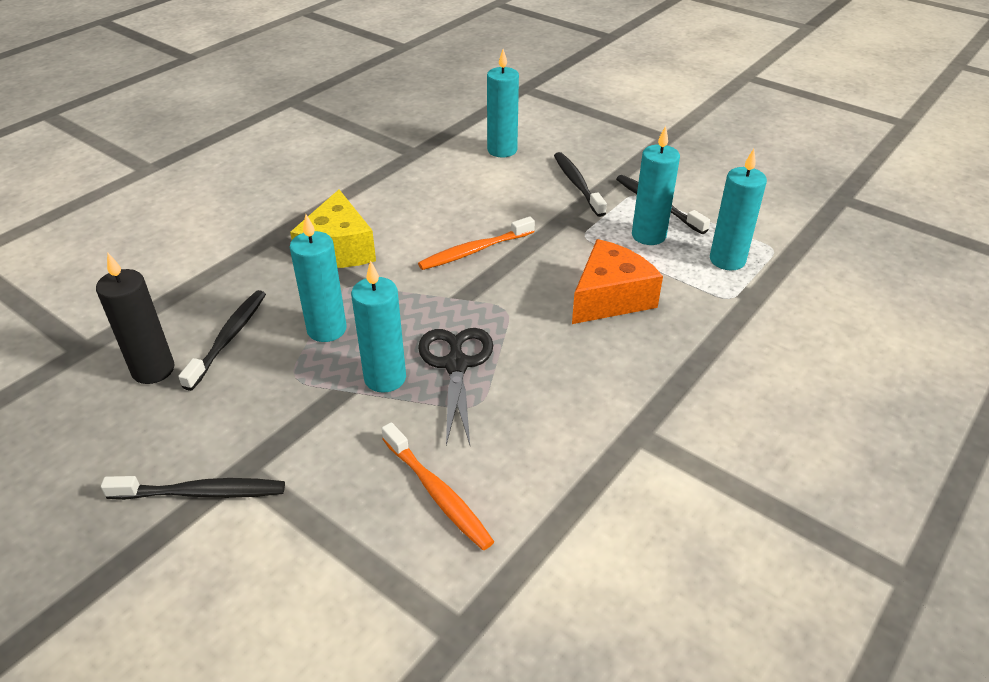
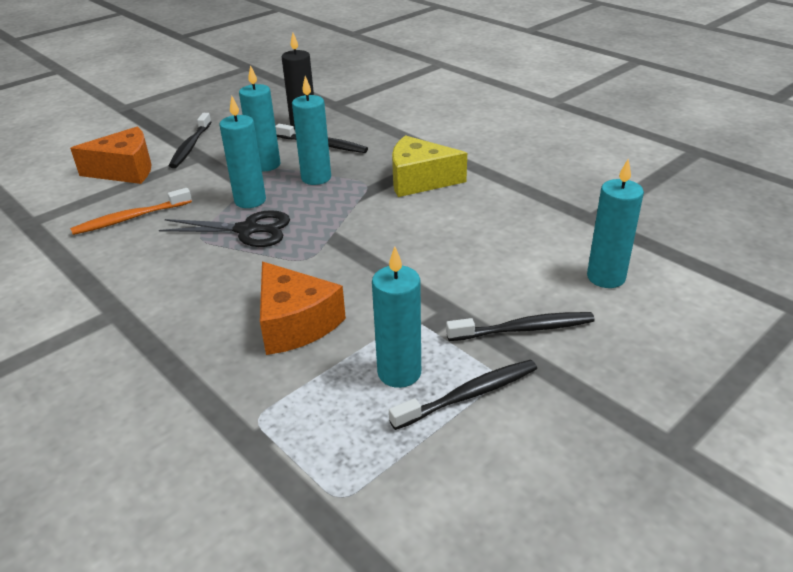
camera: 100 degrees right, 5 degrees down
orange toothbrush [418,217,535,270] -> none
turquoise candle [710,149,767,270] -> turquoise candle moved to [239,65,281,171]
none -> orange cheese [70,127,152,184]

